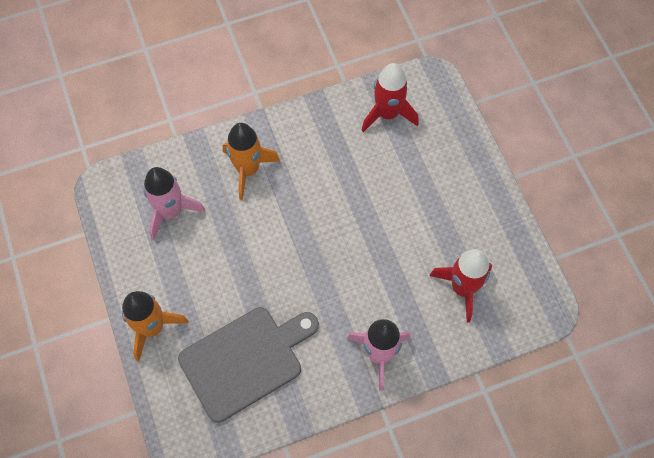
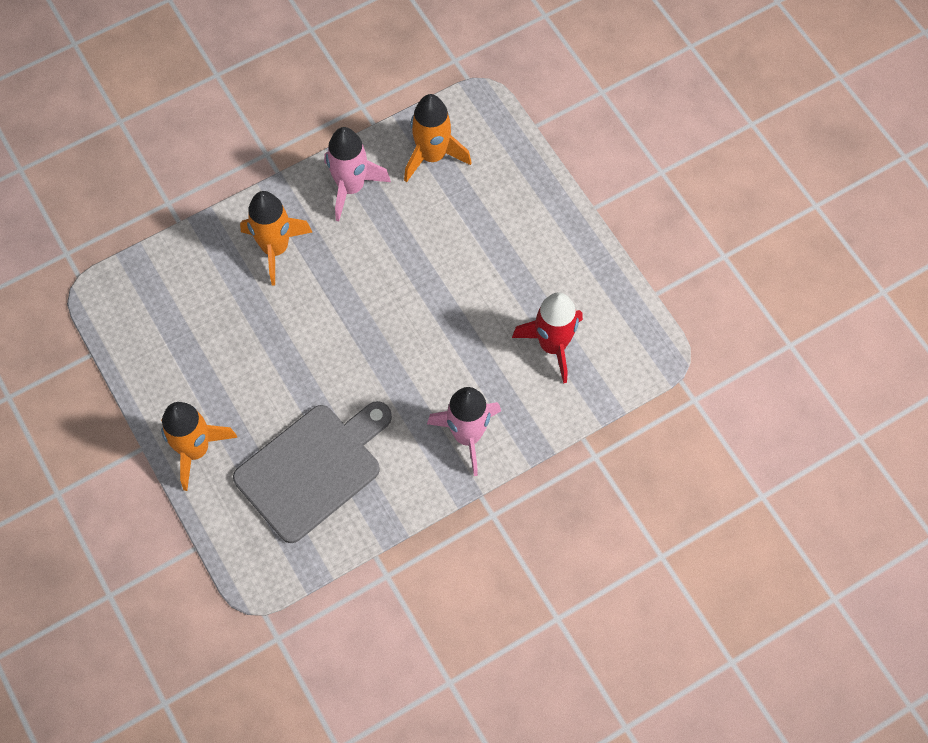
camera: 10 degrees left, 0 degrees up
pink rocket [144,167,205,240] -> pink rocket moved to [325,127,391,221]
red rocket [361,63,419,132] -> orange rocket [404,94,472,183]

